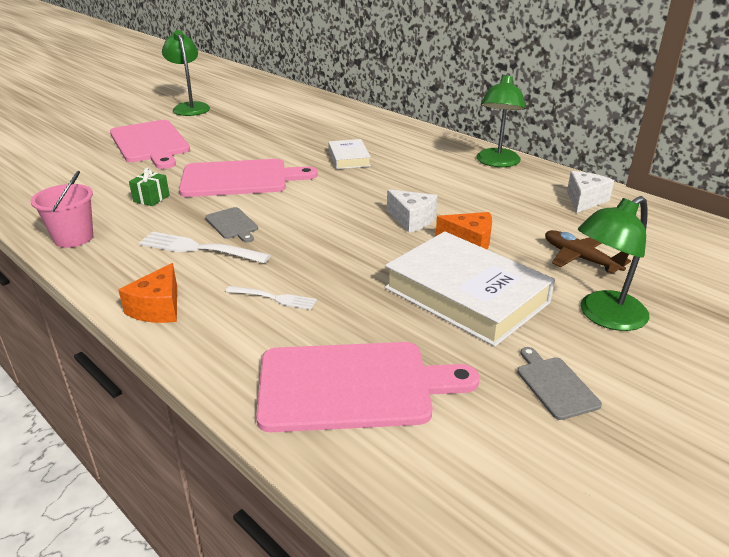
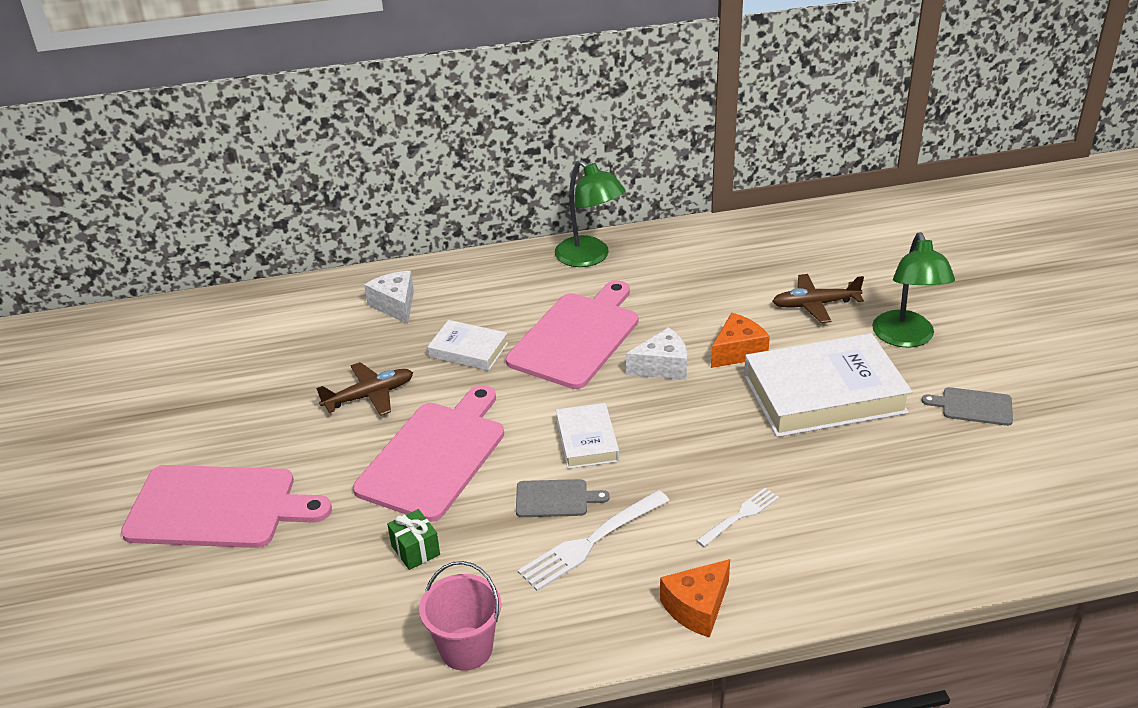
camera: 55 degrees left, 5 degrees up
orange cheese [118,263,177,323] -> orange cheese turned 90 degrees clockwise [660,559,730,638]
green lamp [162,30,210,116] -> none
pink cutting board [256,342,479,432] -> pink cutting board moved to [506,280,638,389]
white cheese [567,171,614,213] -> white cheese moved to [364,271,414,324]
none -> brown plane [316,362,413,416]
none -> white book [556,403,619,469]

